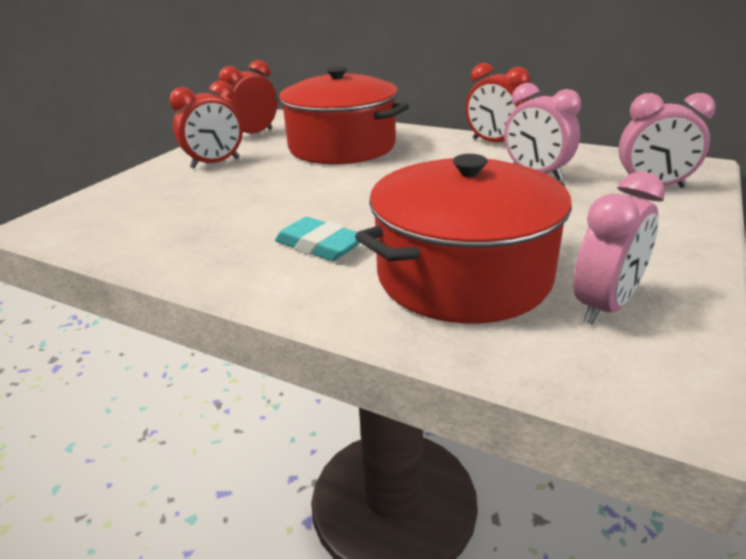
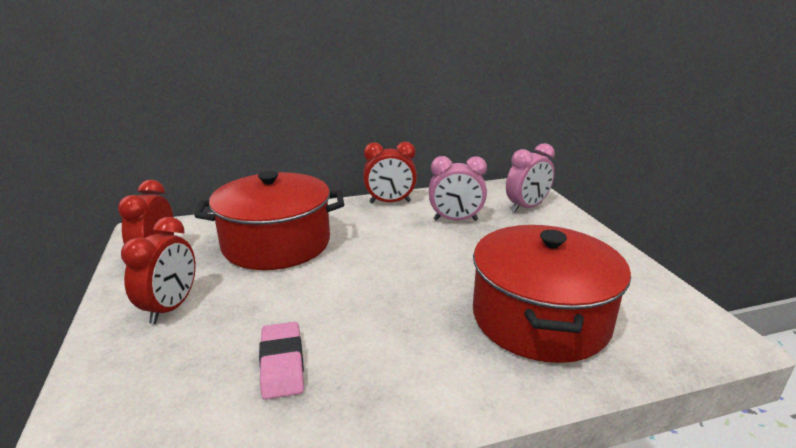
camera: 45 degrees left, 5 degrees down
turquoise eraser [275,217,360,261] -> none
pink clock [573,171,665,325] -> none
none -> pink eraser [259,322,304,400]

